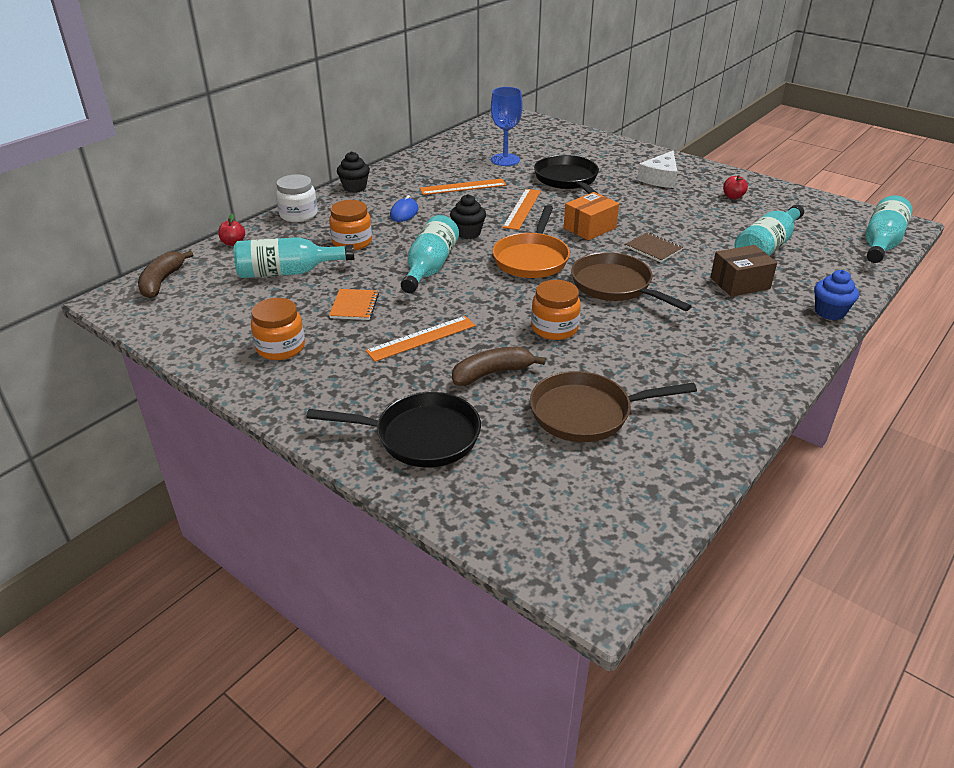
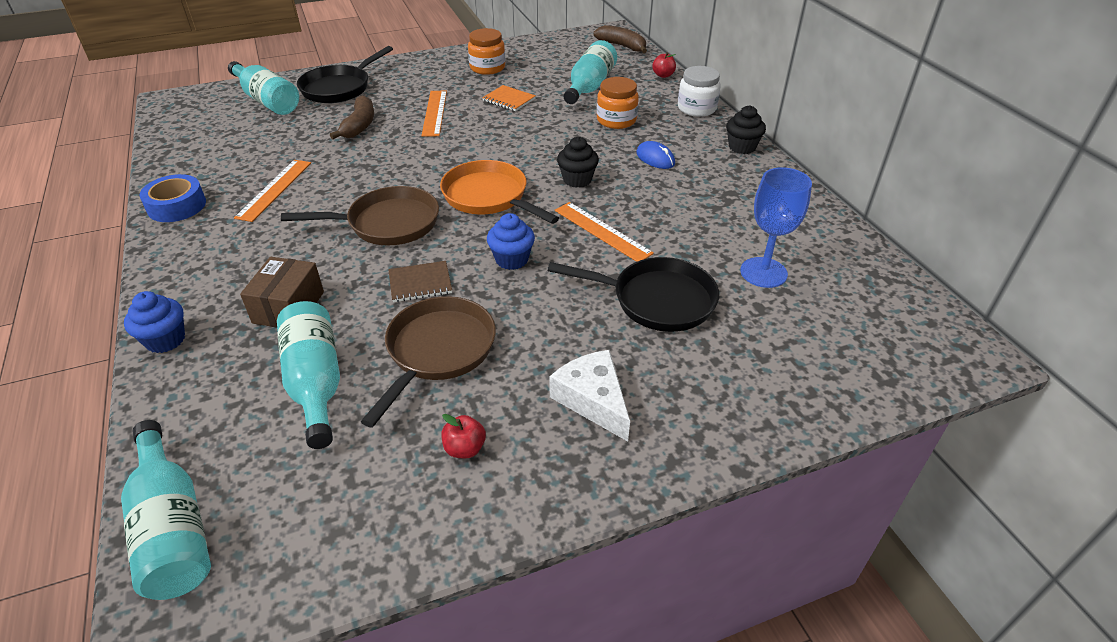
camera: 120 degrees right, 5 degrees up
turquoise bottle [401,215,459,293] -> turquoise bottle moved to [228,61,299,115]
orange ruler [420,179,506,195] -> orange ruler moved to [234,160,311,222]
brown pan [530,371,697,442] -> brown pan moved to [361,296,496,427]
orange jar [531,280,581,340] -> none
orange box [564,192,619,240] -> blue cupcake [487,213,535,270]
none -> blue tape [139,174,206,222]

